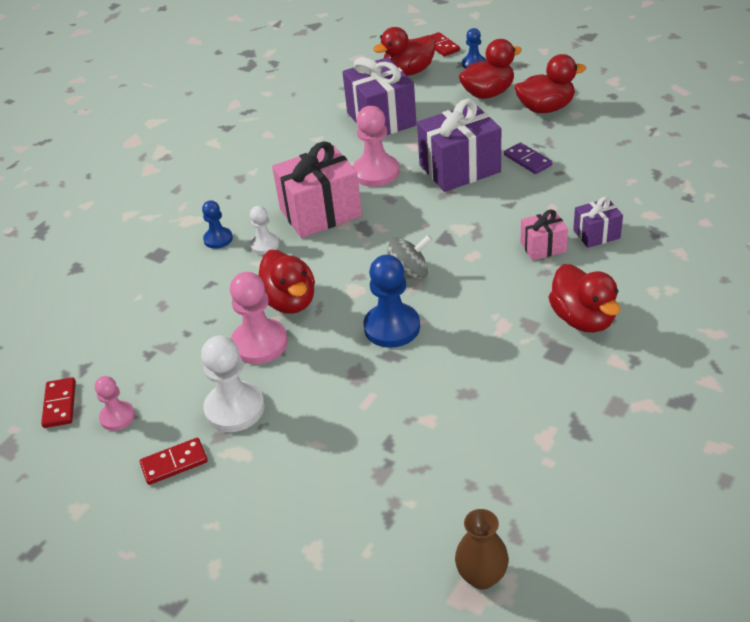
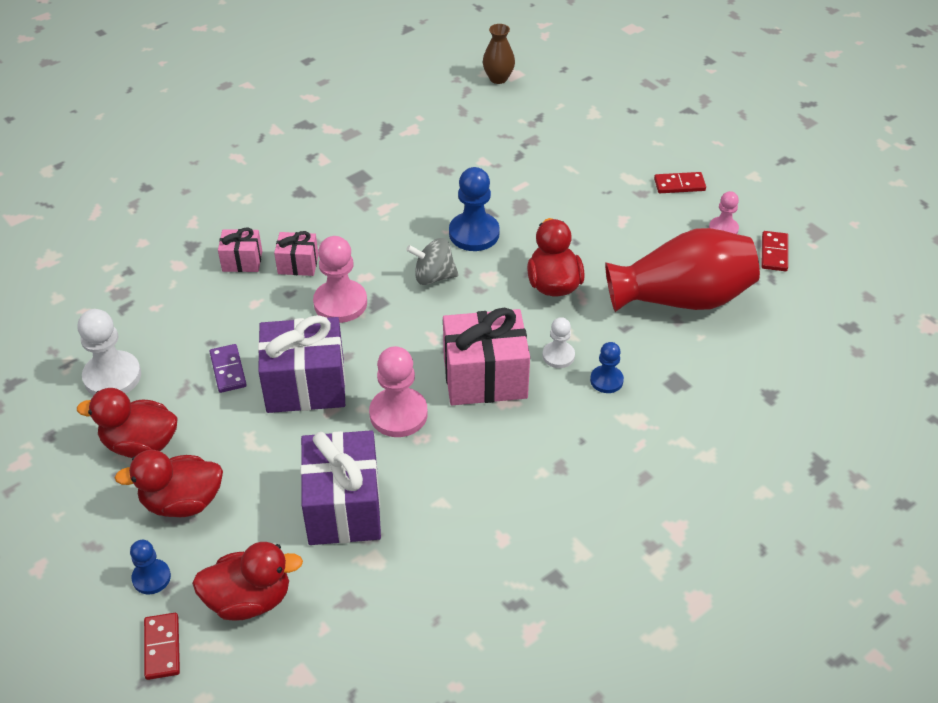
camera: 165 degrees left, 5 degrees up
white pawn [201,336,265,432] -> white pawn moved to [78,309,141,396]
pink pawn [230,272,288,364] -> pink pawn moved to [313,236,367,323]
red duck [549,264,620,333] -> none
purple gift [573,197,623,248] -> pink gift [218,228,262,272]
none -> red vase [605,228,760,312]

